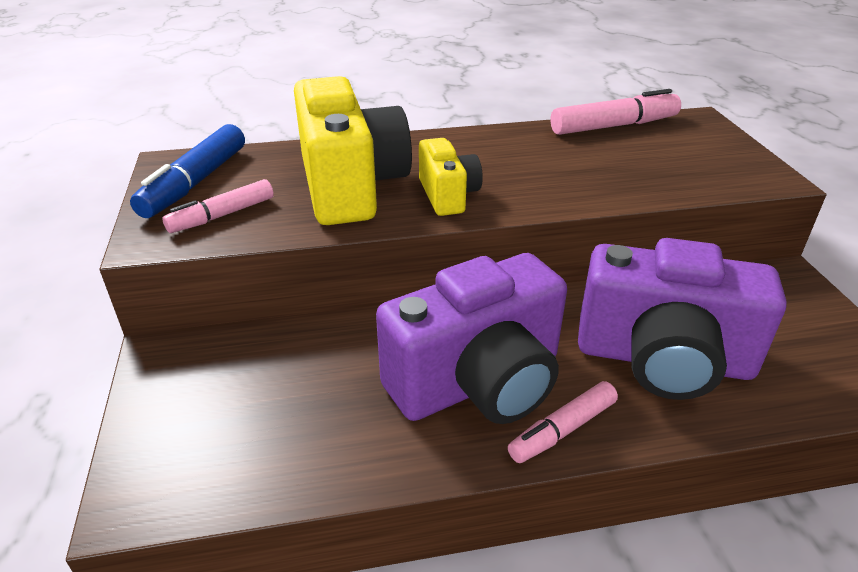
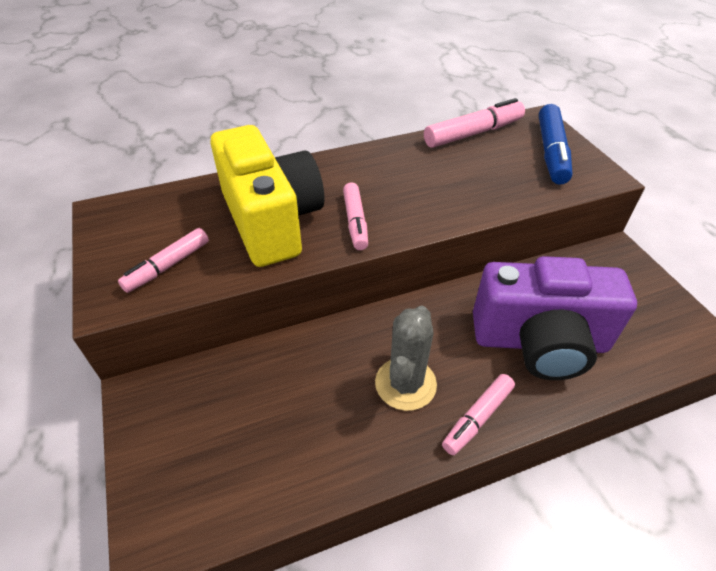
camera: 10 degrees left, 10 degrees up
blue marker [130,124,245,218] -> blue marker moved to [539,104,572,185]
purple camera [376,253,567,424] -> grey cactus [375,306,437,411]
yellow camera [419,138,483,216] -> pink marker [343,183,368,250]

